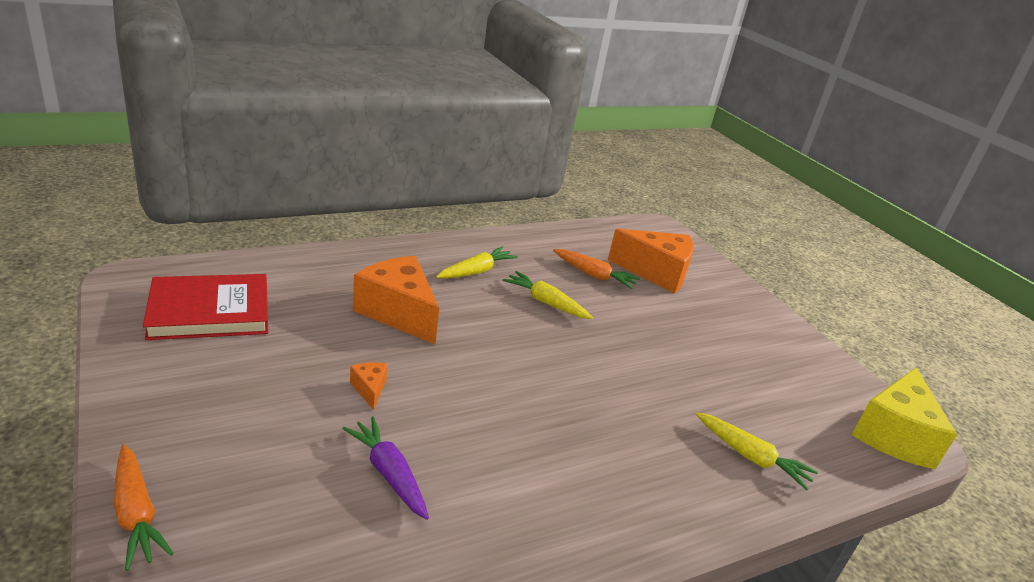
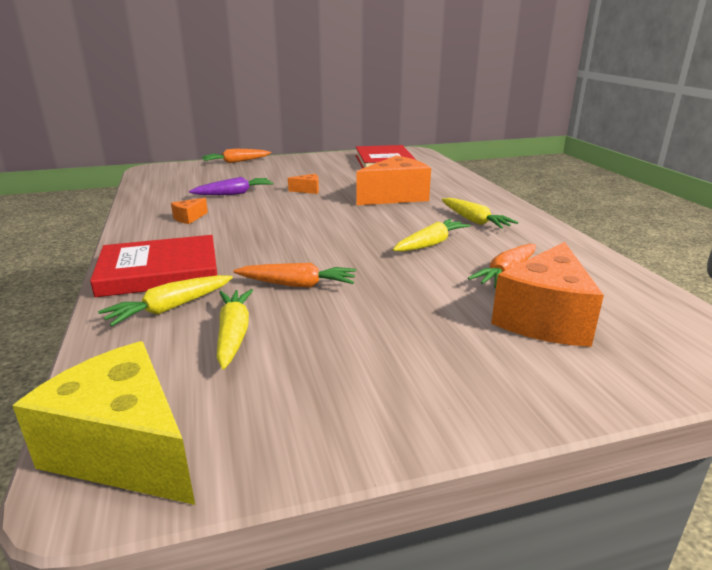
camera: 105 degrees right, 5 degrees down
none -> red book [90,235,217,297]
none -> orange cheese [171,198,208,224]
none -> yellow carrot [217,289,253,369]
none -> orange carrot [233,263,356,288]

